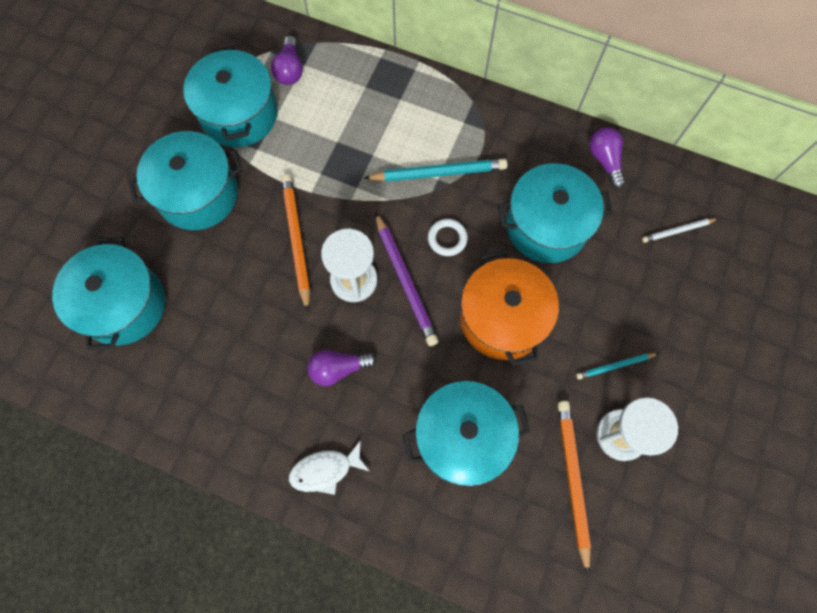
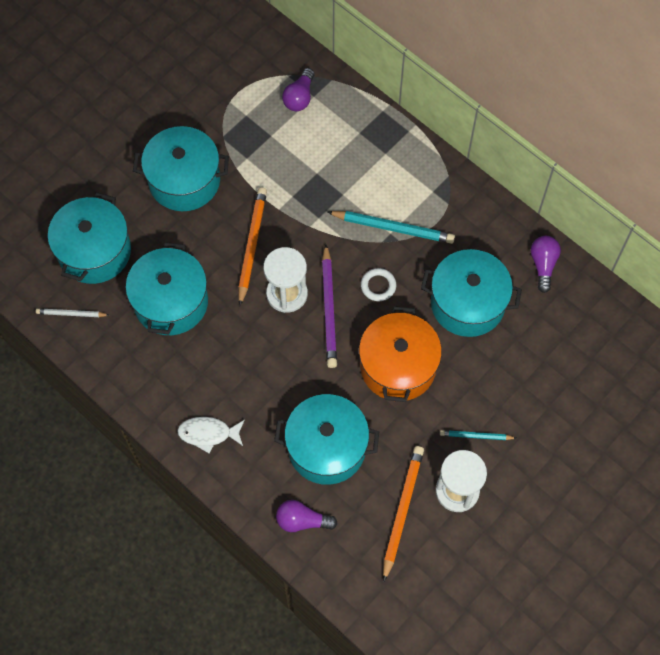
camera: 20 degrees right, 5 degrees down
turquoise pot [183,46,278,147] -> turquoise pot moved to [126,242,208,335]
purple light bulb [307,350,377,386] -> purple light bulb moved to [276,500,338,532]
white pencil [642,218,719,243] -> white pencil moved to [36,308,109,317]

